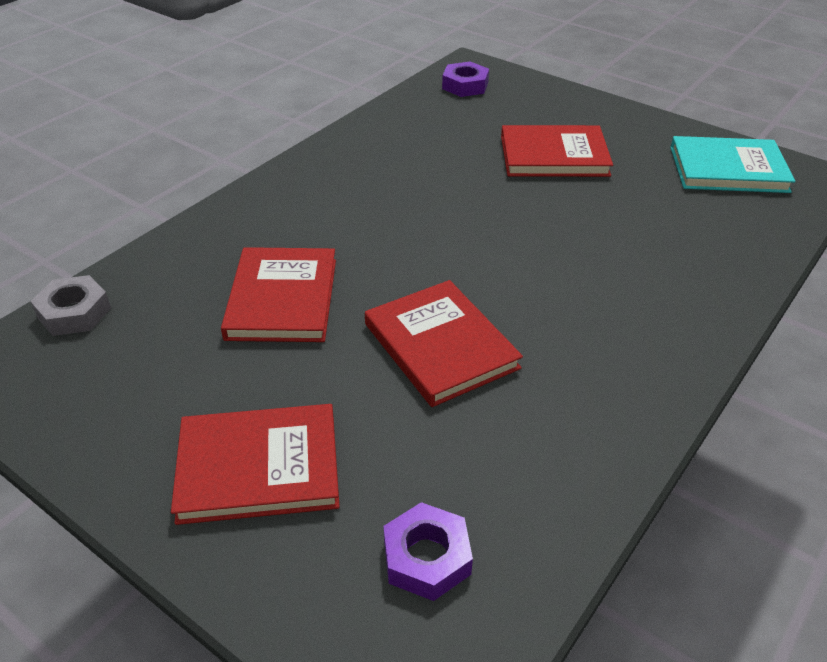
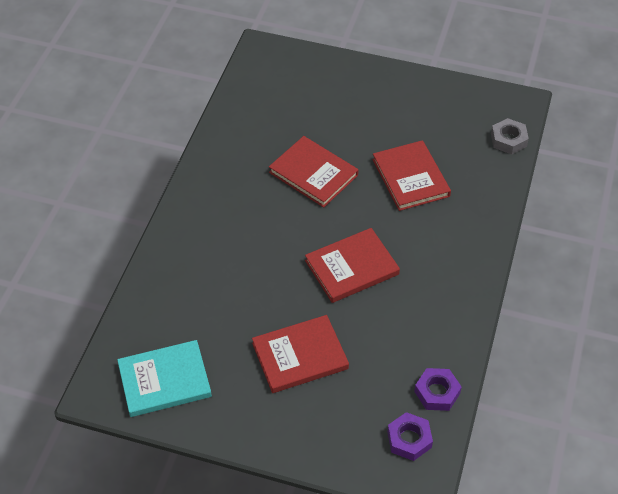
camera: 160 degrees right, 10 degrees up
red book [171,404,340,525] -> red book moved to [305,228,400,303]
purple nut [383,502,473,601] -> purple nut moved to [414,368,462,411]

